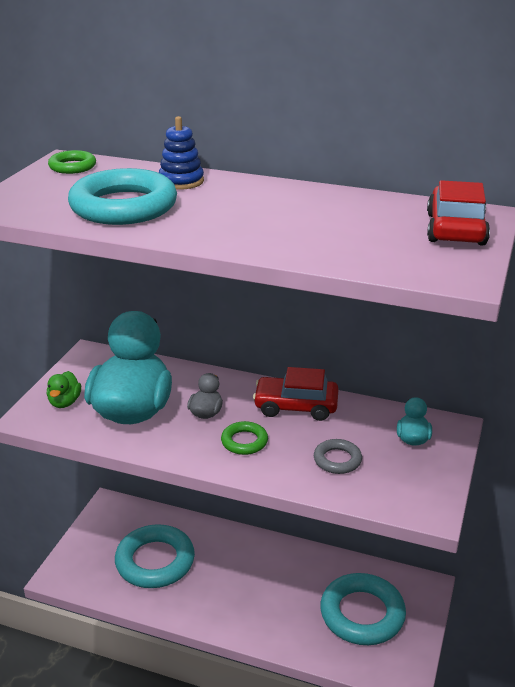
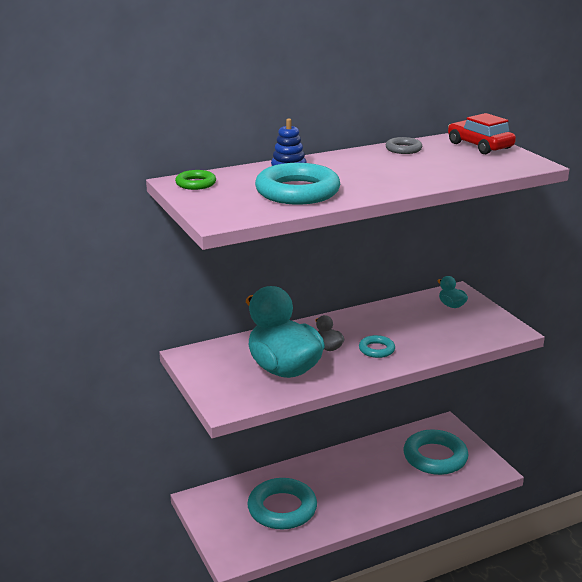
camera: 45 degrees left, 5 degrees down
green duck [47,371,81,408] -> none
green ring [221,421,268,455] -> turquoise ring [359,335,395,358]
red car [253,367,339,421] -> none
grey ring [314,439,362,474] -> grey ring moved to [386,137,422,154]

